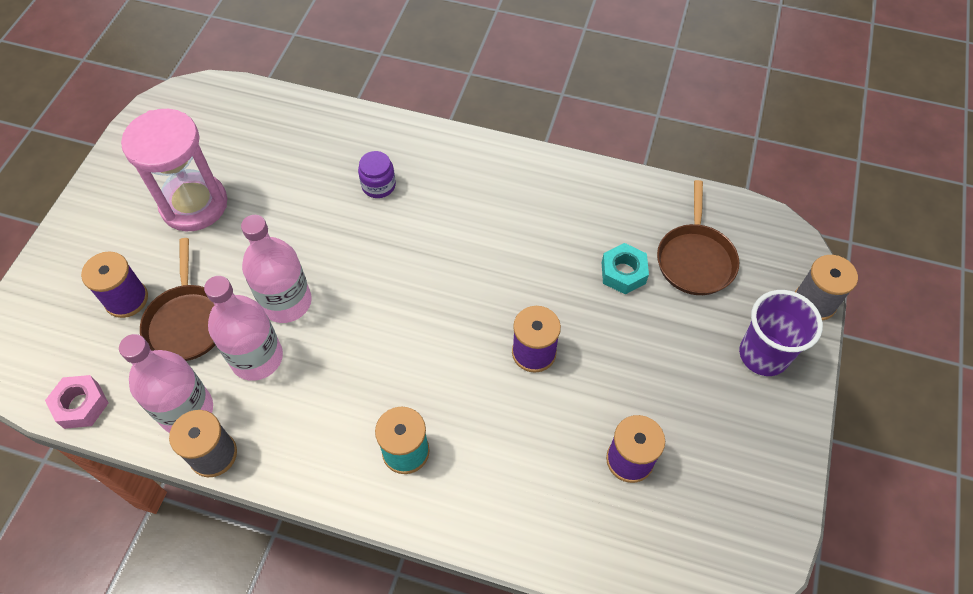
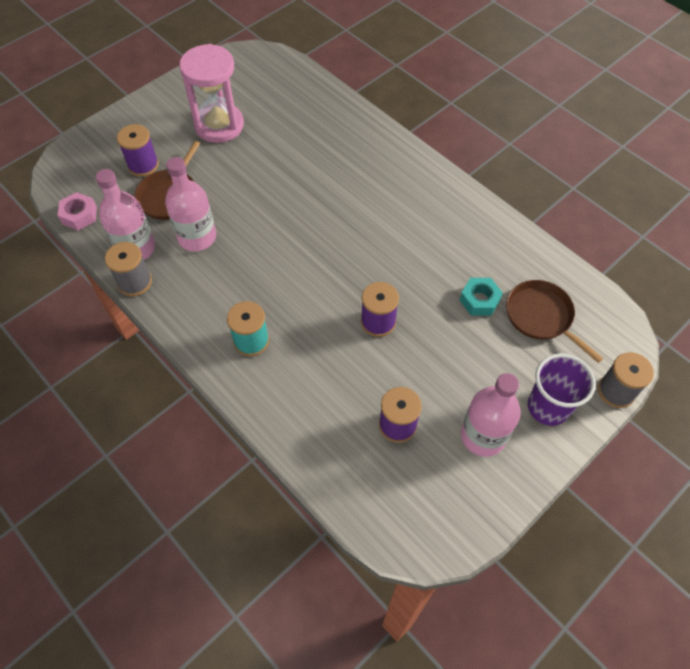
camera: 30 degrees right, 0 degrees up
pink bottle [241,215,312,323] -> pink bottle moved to [461,373,521,457]
purple jar [358,151,396,198] -> none
brown pan [657,180,739,295] -> brown pan turned 105 degrees clockwise [506,280,603,363]

